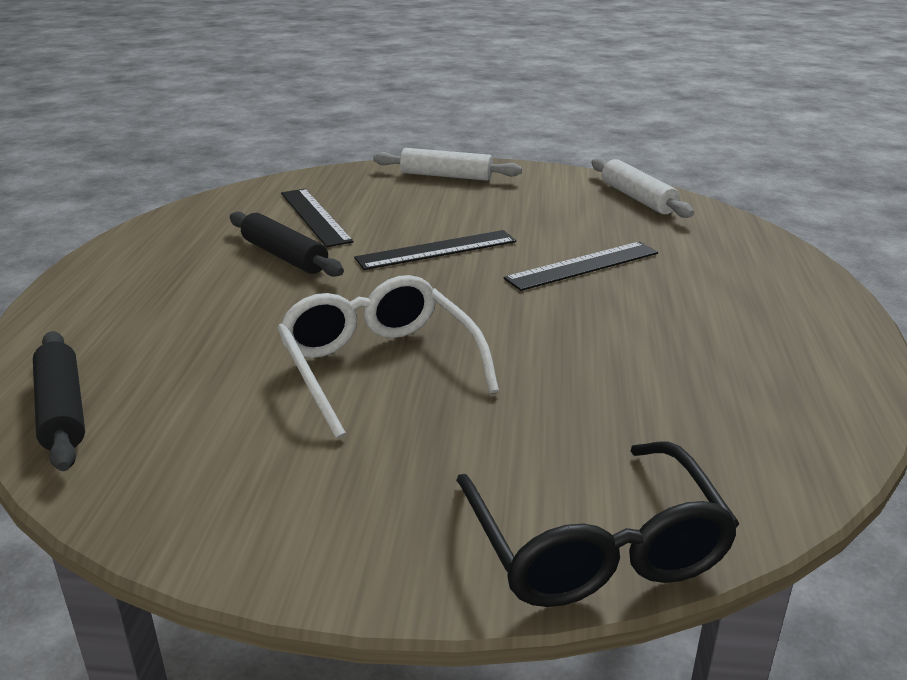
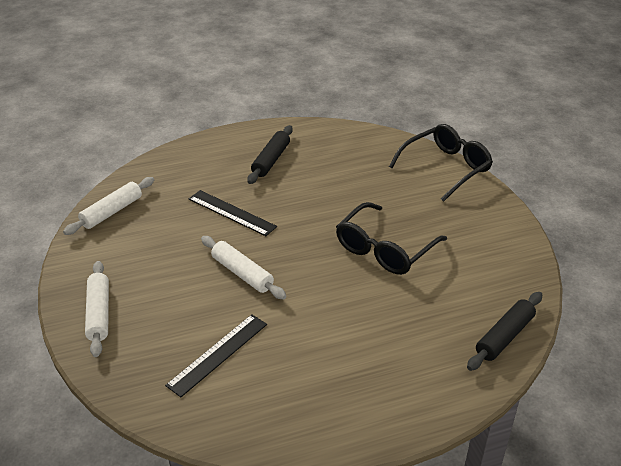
camera: 115 degrees left, 10 degrees up
black rolling pin [230,212,344,277] -> black rolling pin moved to [247,125,293,184]
white glasses [277,275,499,438] -> black glasses [336,202,447,275]
black ruler [354,230,516,270] -> white rolling pin [201,236,286,299]

